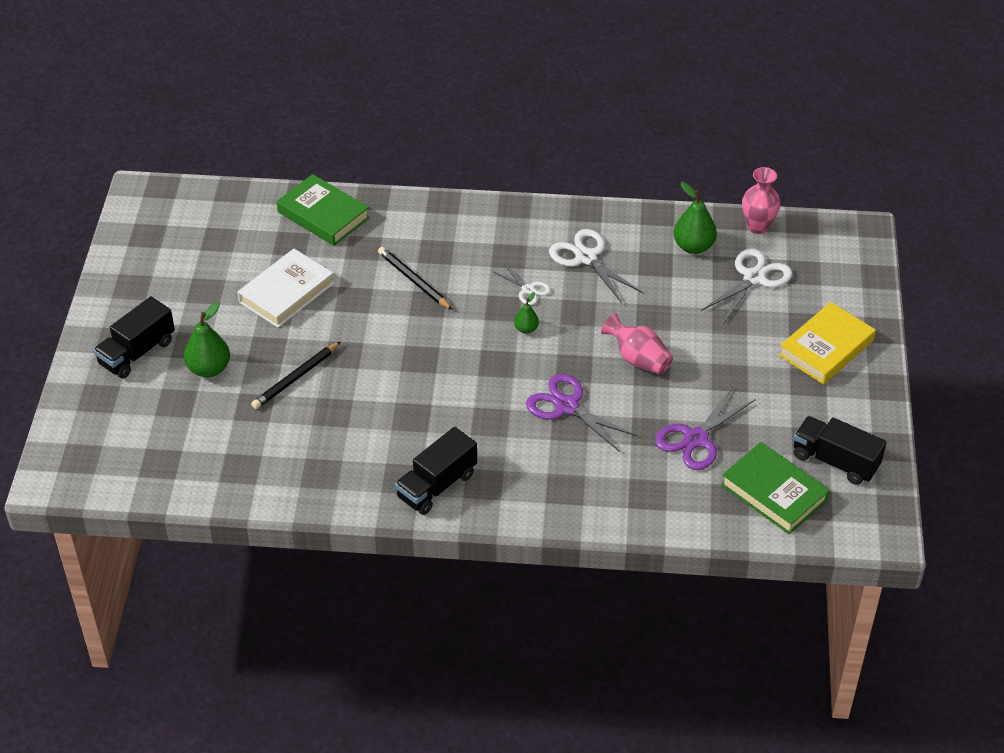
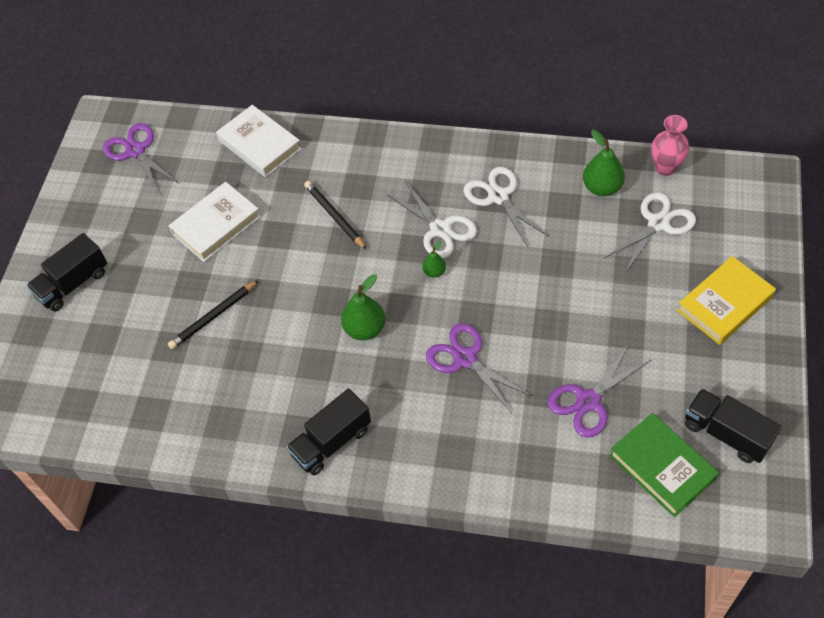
camera: 10 degrees right, 10 degrees up
green pear [184,302,230,377] -> green pear moved to [341,274,386,340]
green book [277,174,370,246] -> white book [216,105,301,177]
white scissors [494,264,551,305] -> white scissors [386,180,477,258], size x1.73
pink vase [601,313,673,374] -> none
none -> purple scissors [103,123,178,194]

